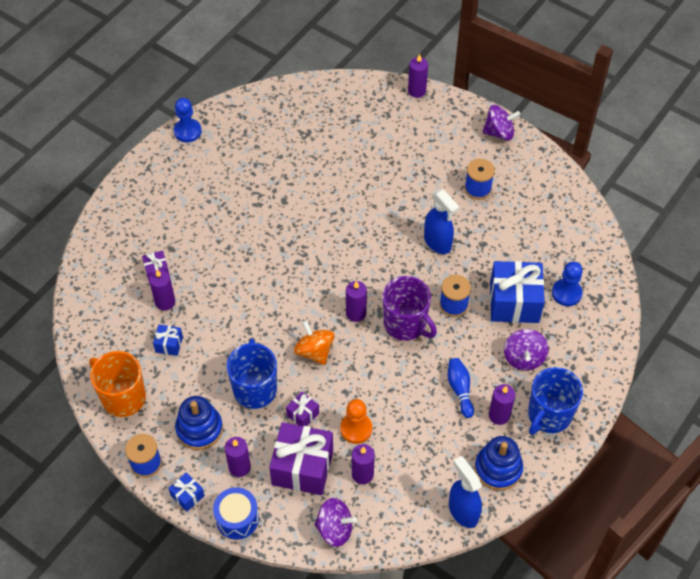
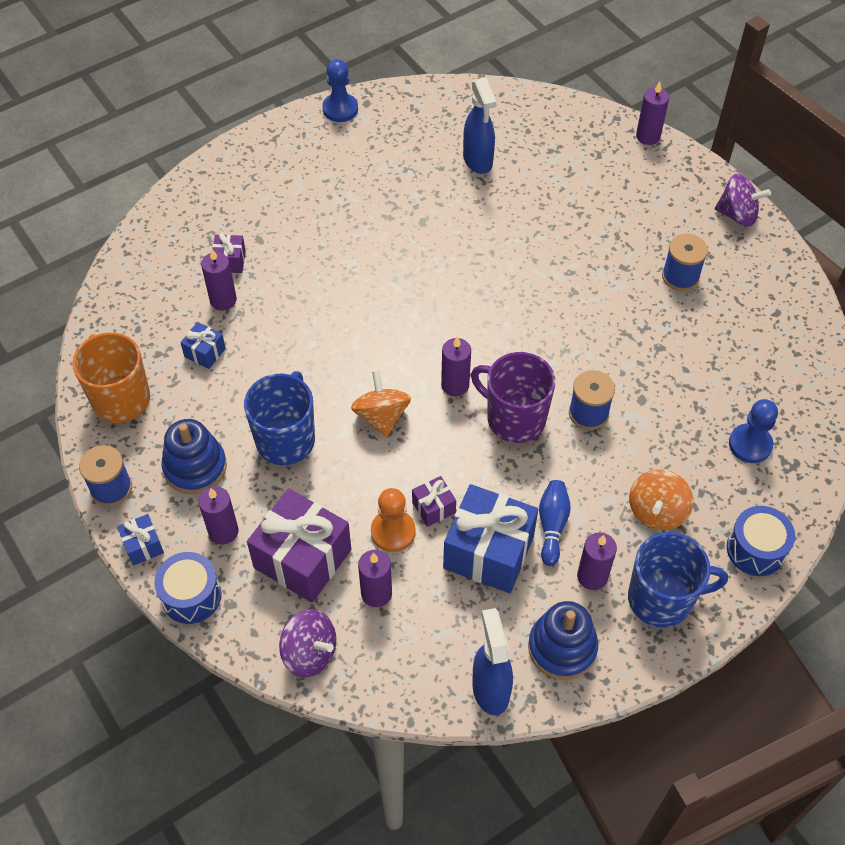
camera: 20 degrees right, 0 degrees up
purple gift [286,392,319,426] -> purple gift moved to [412,476,456,527]
purple mug [383,276,437,341] -> purple mug turned 150 degrees clockwise [471,352,556,443]
blue spray bottle [424,189,459,254] -> blue spray bottle moved to [463,77,496,174]
blue gift [490,261,545,323] -> blue gift moved to [443,484,538,593]
purple spinning top [504,329,549,371] -> orange spinning top [629,469,693,530]
blue mug [528,367,583,435] -> blue mug turned 150 degrees counterclockwise [628,532,728,628]
none -> blue drum [727,506,795,576]

